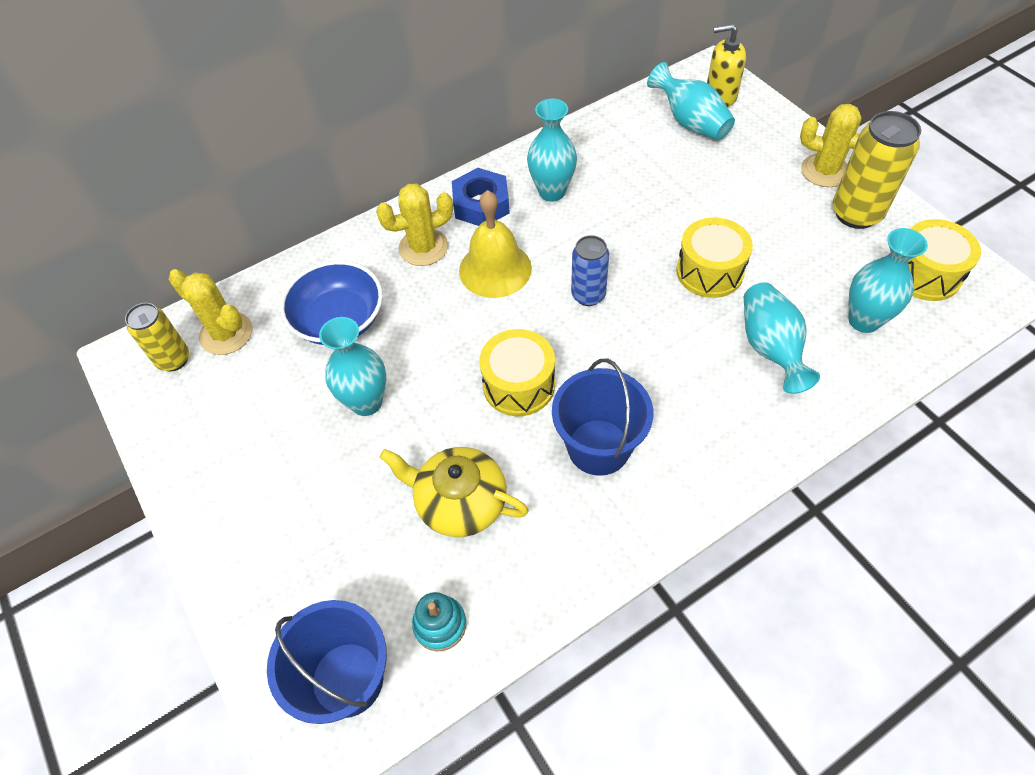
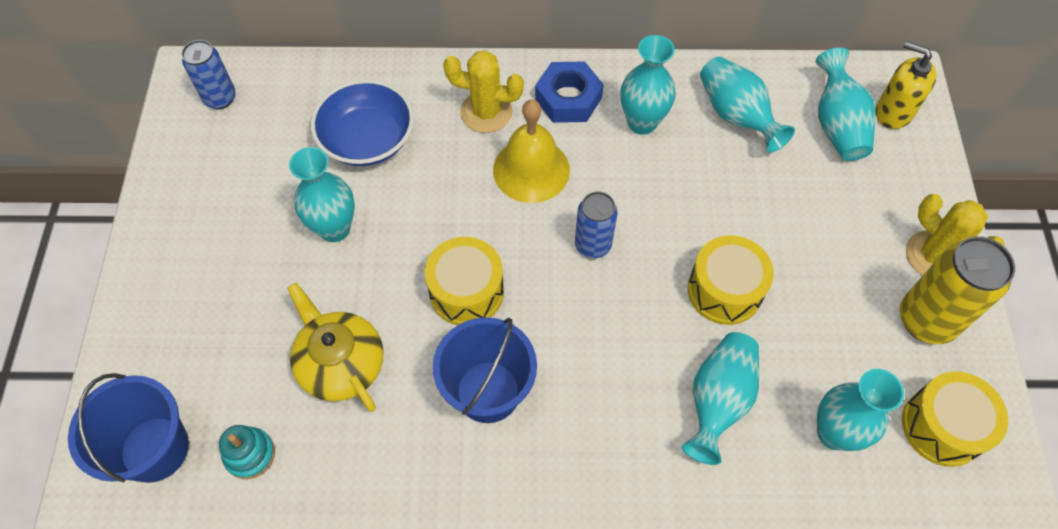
camera: 30 degrees right, 5 degrees up
yellow can [125,303,189,371] -> blue can [182,40,236,109]
yellow cactus [169,269,252,355] -> none
none -> turquoise vase [700,57,795,153]

